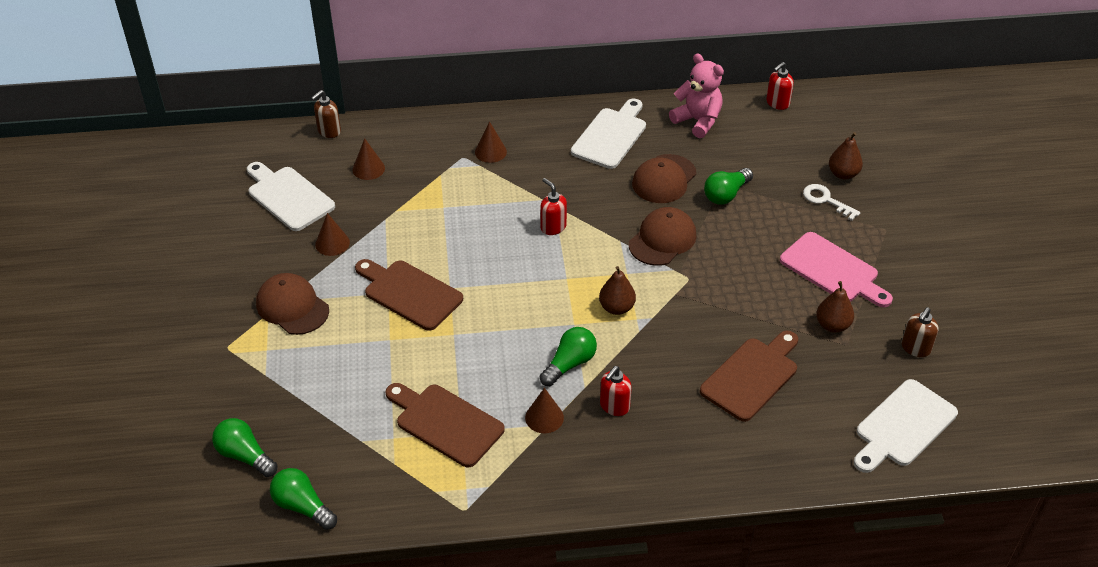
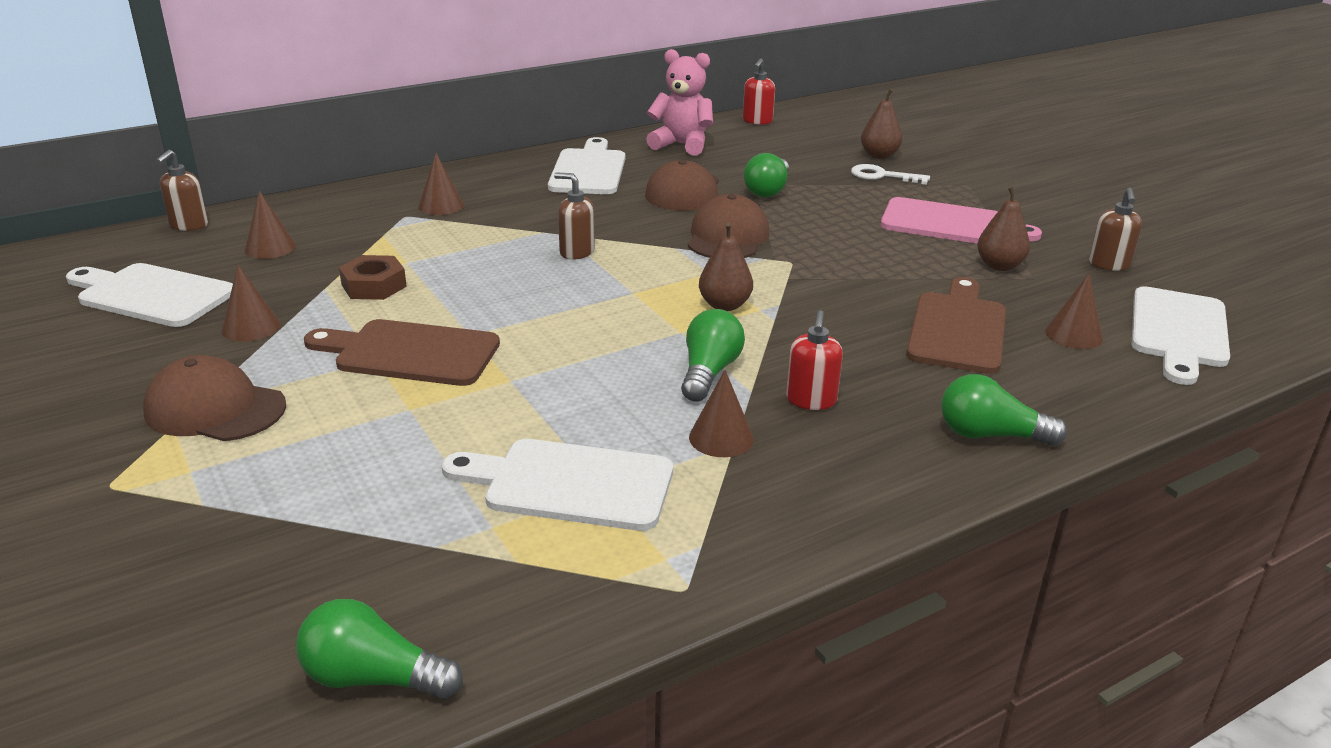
camera: 25 degrees left, 15 degrees down
green light bulb [212,418,278,477] -> green light bulb moved to [941,374,1067,446]
brown cutting board [385,383,505,467] -> white cutting board [441,439,673,531]
red soap dispenser [540,178,567,235] -> brown soap dispenser [554,172,595,260]
none -> brown nut [339,255,407,300]
none -> brown cone [1045,274,1103,349]

